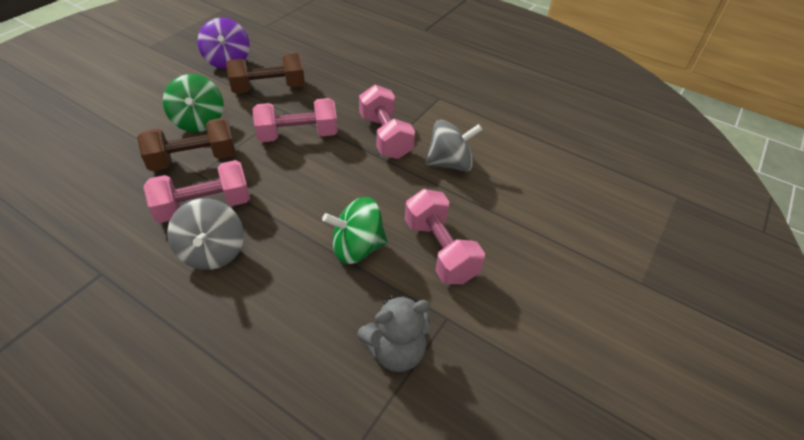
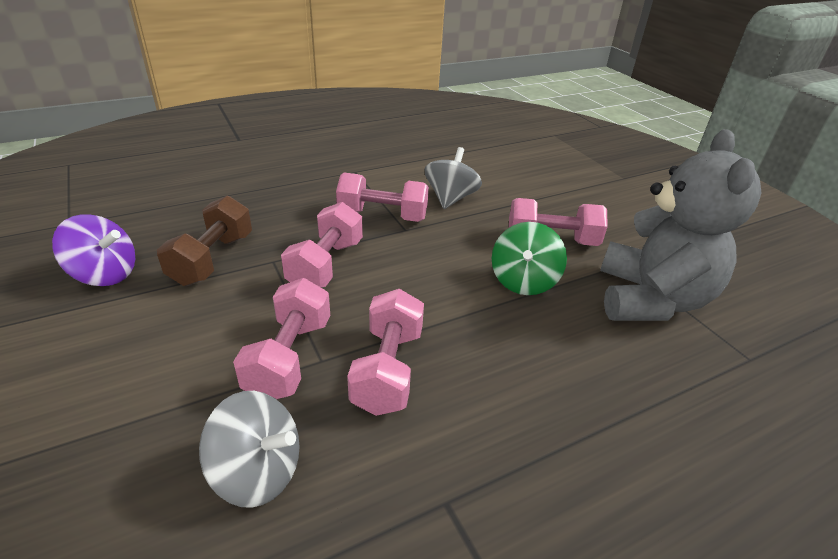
camera: 60 degrees left, 10 degrees down
brown dumbbell [137,118,235,171] -> pink dumbbell [233,278,330,399]
green spinning top [163,74,224,132] -> none
grey spinning top [167,198,244,270] -> grey spinning top moved to [199,391,300,508]
grey teddy bear [357,295,430,372] -> grey teddy bear [600,129,761,321], size x1.88

